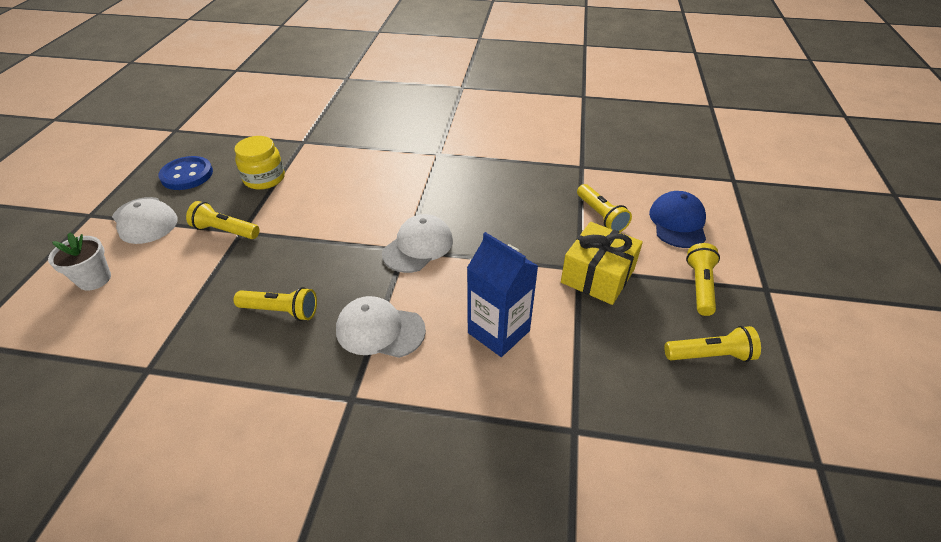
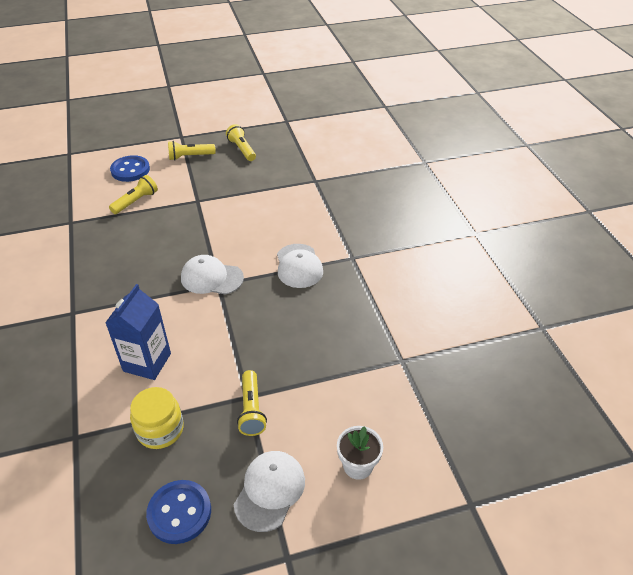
camera: 115 degrees left, 0 degrees up
yellow flashlight [234,287,317,321] -> none
blue carton [467,232,538,357] -> blue carton moved to [105,284,171,380]
yellow gift [561,222,643,305] -> none
blue cap [649,191,706,248] -> blue button [110,155,150,182]

